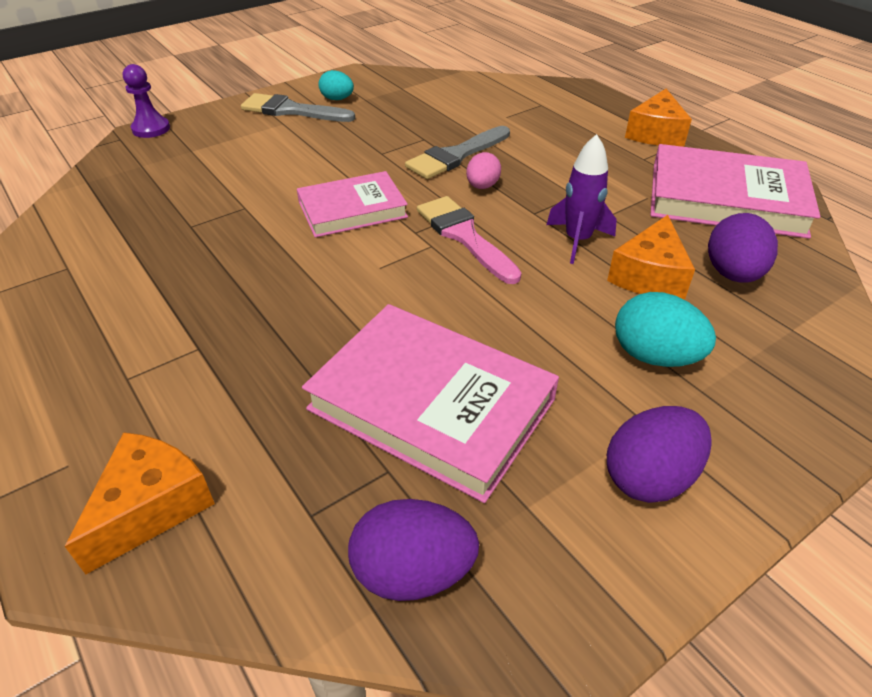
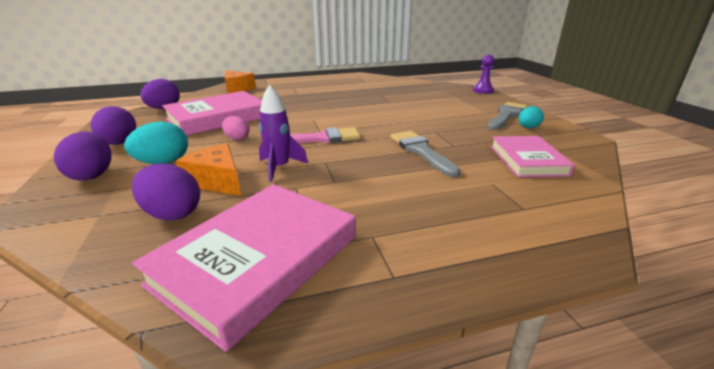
camera: 110 degrees right, 15 degrees down
pink book [297,171,408,237] -> pink book moved to [491,136,575,177]
pink egg [466,152,501,189] -> pink egg moved to [222,116,249,140]
orange cheese [625,89,692,146] -> none
none -> purple egg [54,131,111,181]

